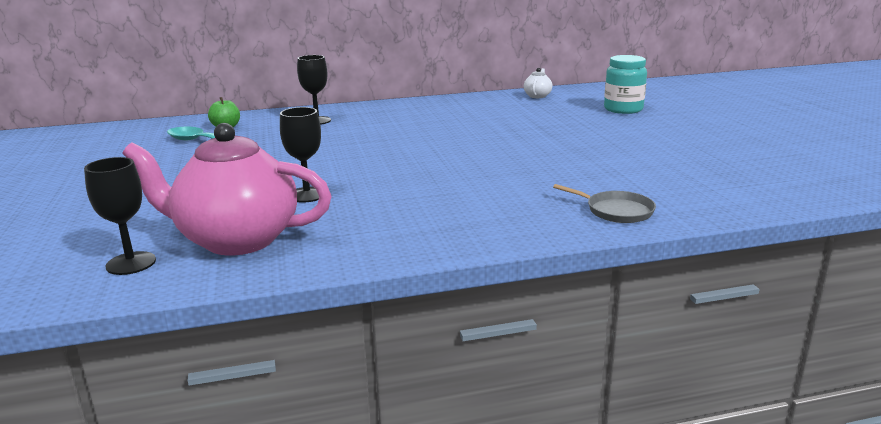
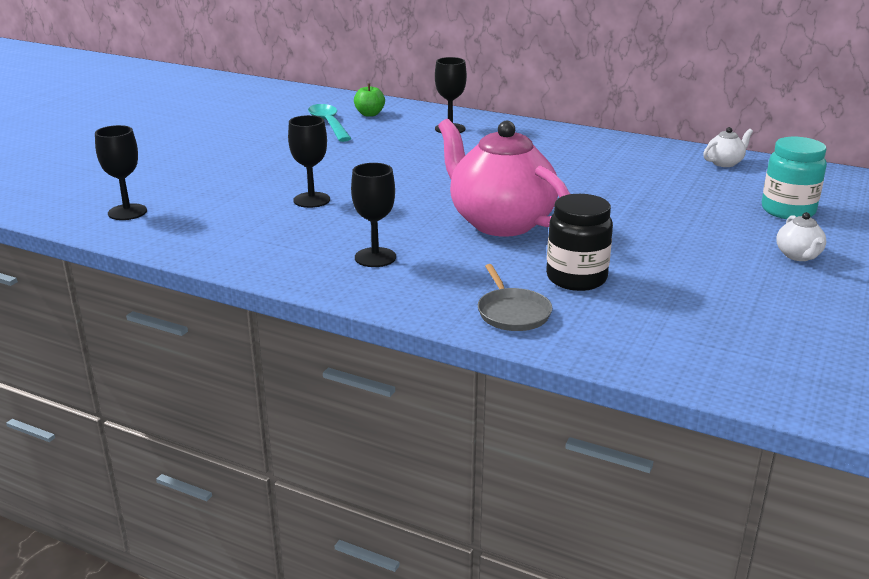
camera: 40 degrees right, 5 degrees up
pink teapot [122,123,332,255] -> pink teapot moved to [438,119,570,237]
none -> black goblet [351,163,396,267]
none -> black jar [546,194,613,291]
none -> white teapot [776,212,826,261]

